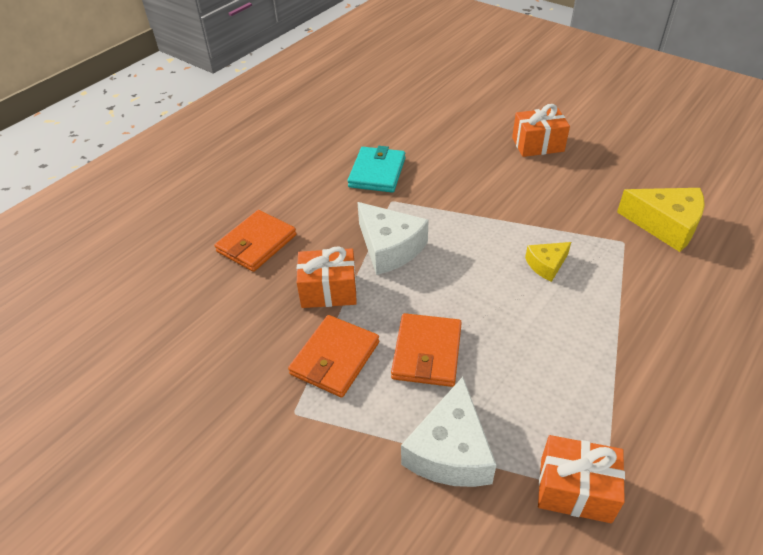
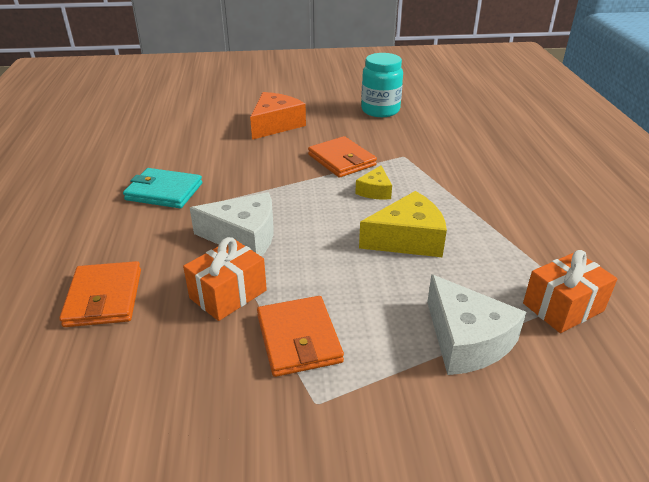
camera: 45 degrees left, 10 degrees down
turquoise wallet [347,146,405,193] -> turquoise wallet turned 45 degrees counterclockwise [123,168,202,208]
orange wallet [391,313,462,387] -> orange wallet moved to [308,136,377,178]
orange gift [512,104,570,157] -> orange cheese [250,92,306,140]
yellow cheese [617,188,705,252] -> yellow cheese moved to [359,191,447,257]
none -> turquoise jar [361,53,403,117]

